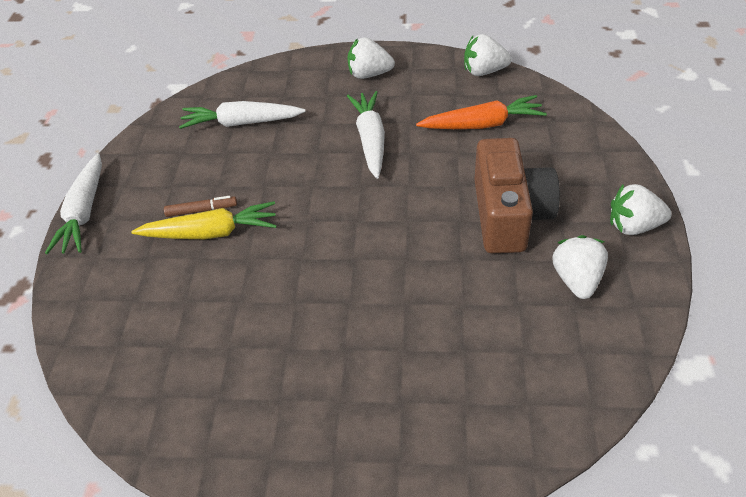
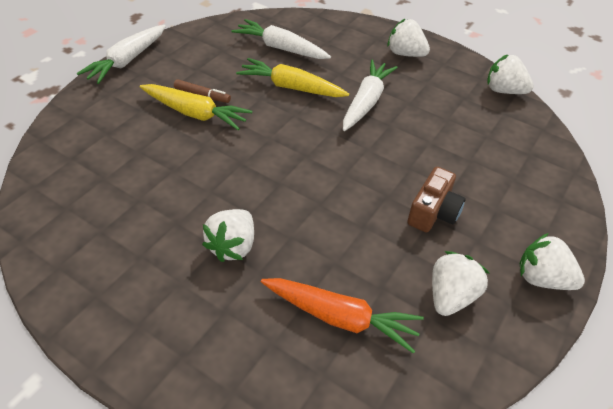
camera: 25 degrees right, 0 degrees up
orange carrot [416,95,547,129] -> orange carrot moved to [261,278,424,354]
brown camera [474,138,560,253] -> brown camera [407,167,465,233], size x0.59
none -> white strawberry [202,209,254,262]
none -> yellow carrot [236,58,349,97]

